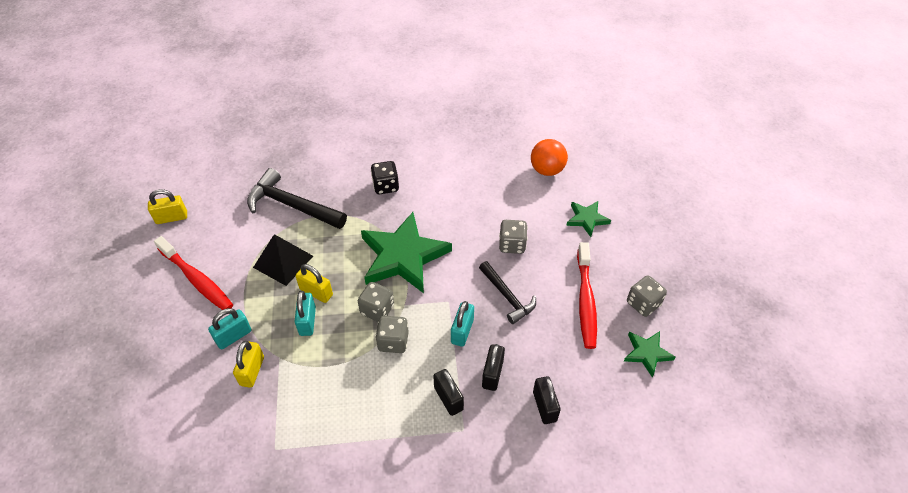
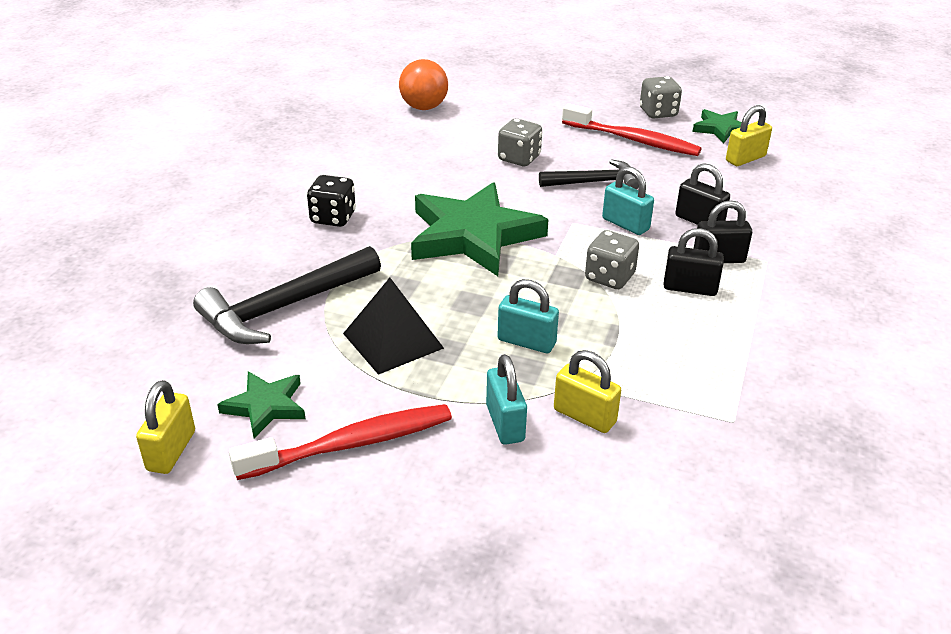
camera: 65 degrees left, 15 degrees down
yellow padlock [296,264,333,303] -> yellow padlock moved to [726,105,772,166]
grey dice [358,282,394,322] -> none
black padlock [533,376,561,424] -> black padlock moved to [663,228,724,296]
green star [566,201,611,237] -> green star moved to [217,371,305,438]

